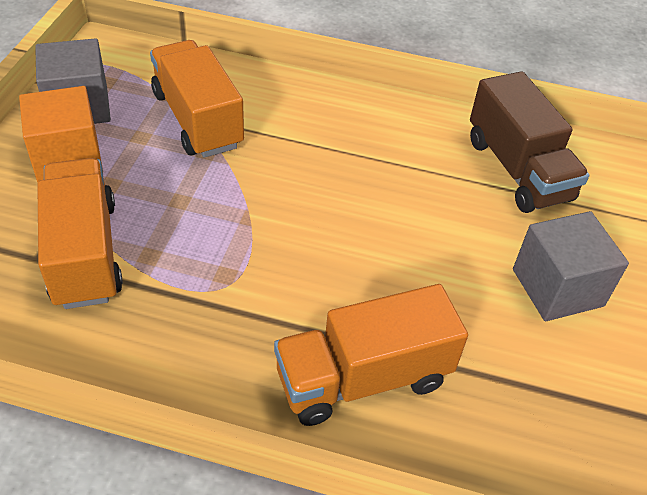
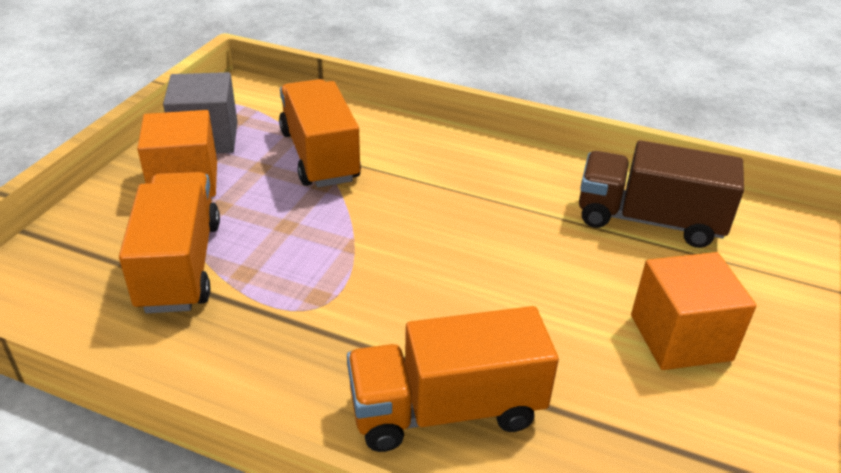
camera: 10 degrees right, 10 degrees down
brown truck [470,71,589,213] -> brown truck turned 120 degrees clockwise [579,140,744,248]
grey cube [513,211,629,321] -> orange cube [631,252,757,370]

